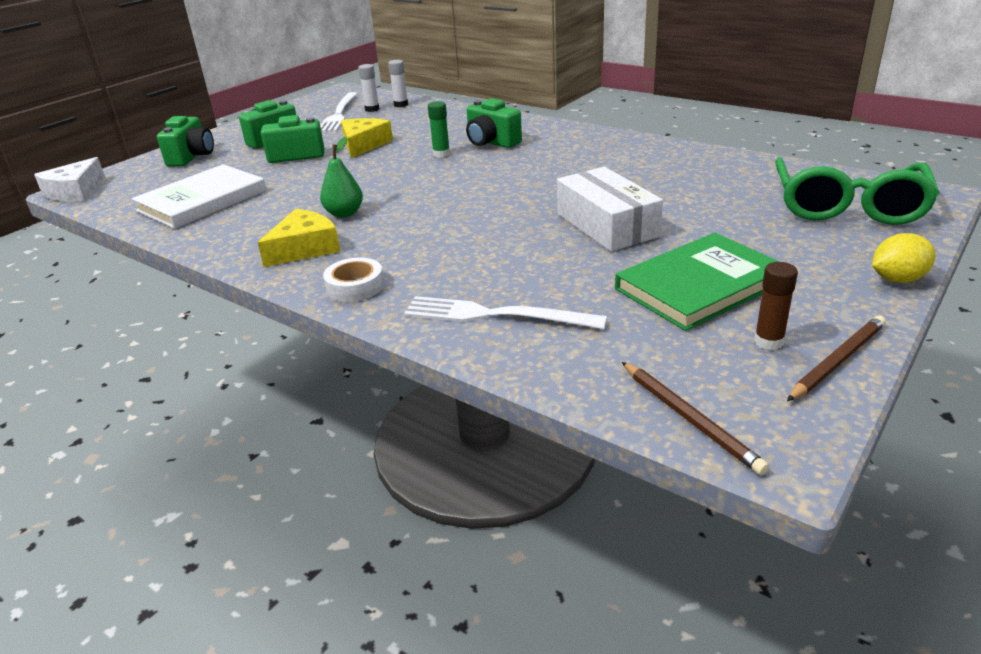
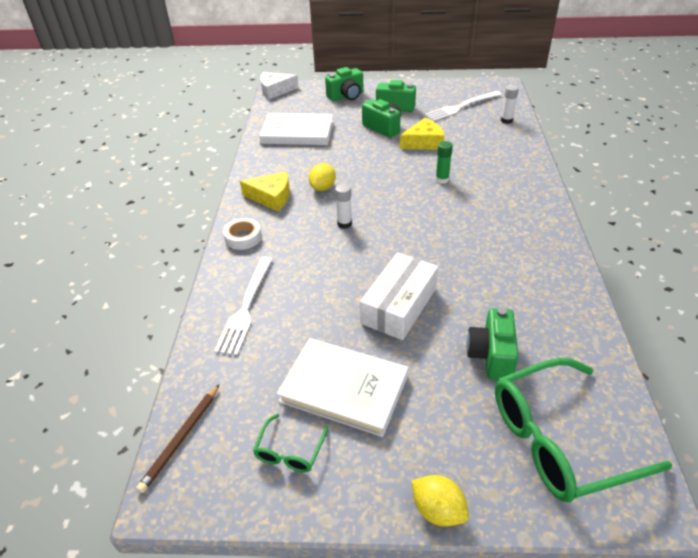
camera: 55 degrees right, 10 degrees up
green pear [320,137,363,218] -> yellow lemon [309,163,336,191]
white glue stick [358,64,379,112] -> white glue stick moved to [335,184,352,229]
white fork [404,296,607,329] -> white fork turned 150 degrees counterclockwise [214,257,273,355]
green camera [466,98,522,148] -> green camera moved to [466,308,518,380]
green book [615,233,780,331] -> white book [277,338,408,437]
brown glue stick [754,262,798,350] -> green glasses [253,414,328,473]
brown pencil [787,316,886,401] -> none

